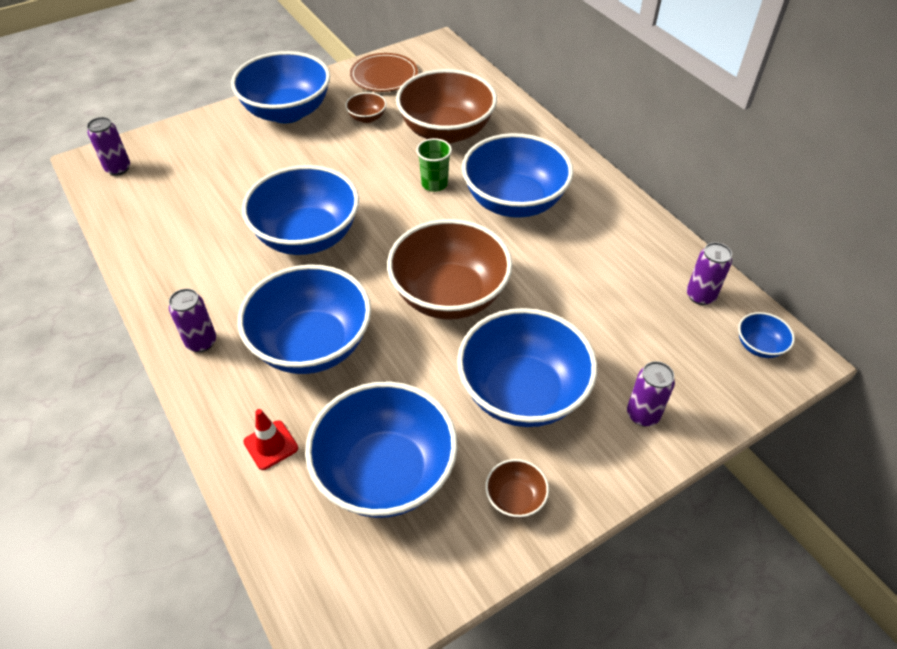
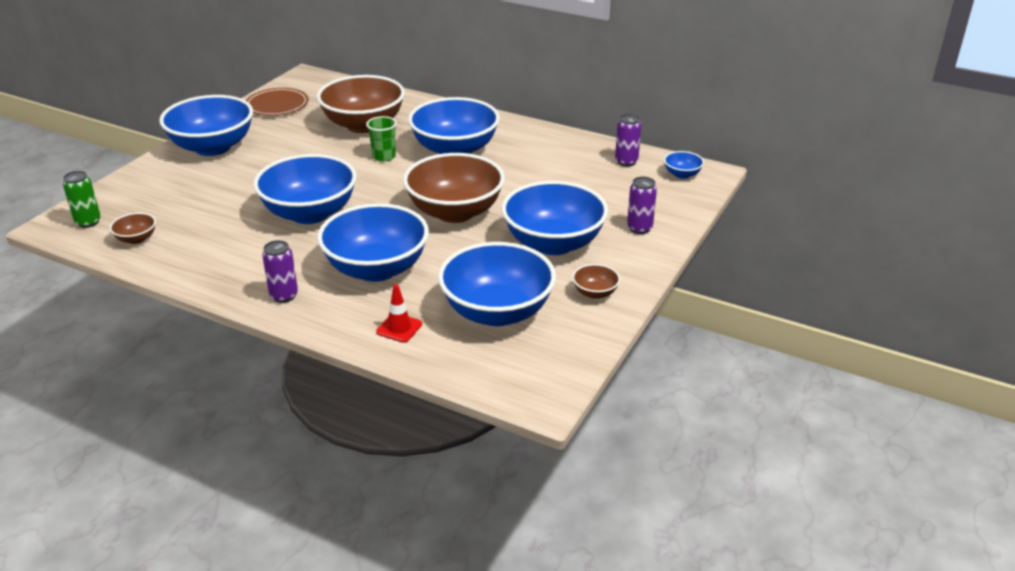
camera: 30 degrees left, 15 degrees down
purple can [87,117,130,176] -> green can [63,171,101,228]
brown bowl [345,92,386,123] -> brown bowl moved to [110,213,156,244]

